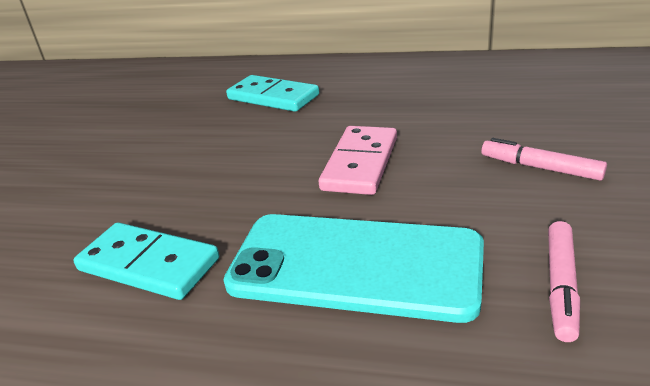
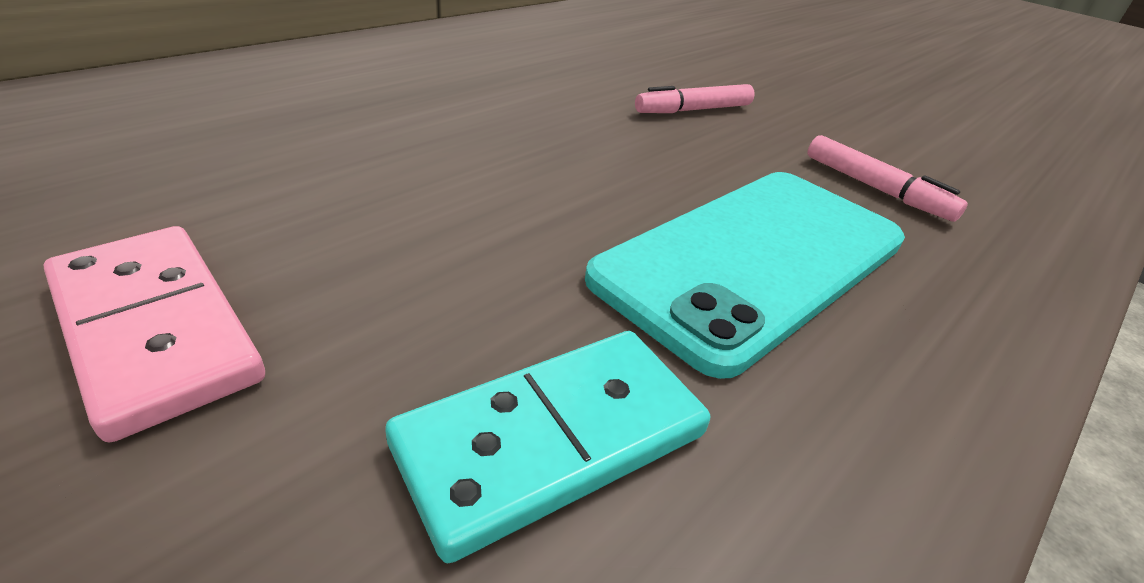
camera: 65 degrees left, 5 degrees up
turquoise domino [226,75,319,112] -> none
pink domino [319,126,397,195] -> pink domino moved to [44,226,265,442]

